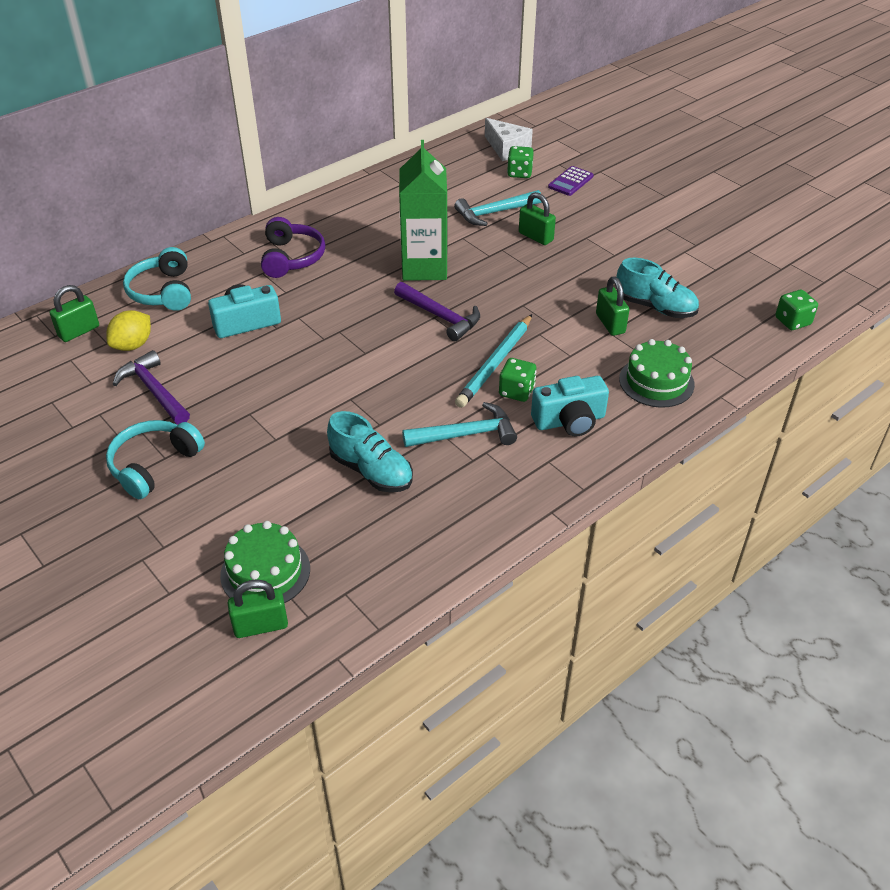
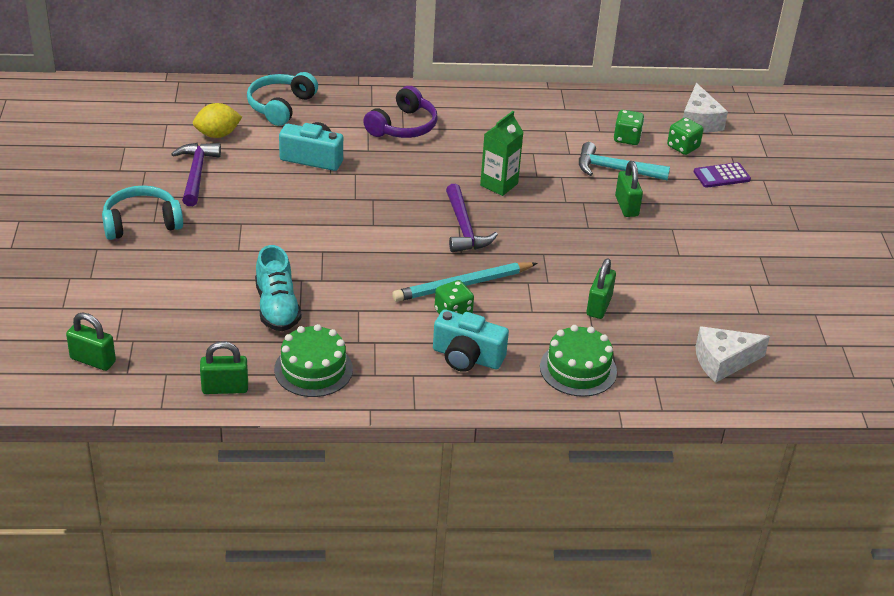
camera: 35 degrees right, 5 degrees down
green padlock [50,285,99,342] -> green padlock moved to [200,341,248,394]
green cake [220,521,310,603] -> green cake moved to [274,324,353,397]
green carton [399,140,447,281] -> green carton [480,111,524,196], size x0.62
turquoise hammer [402,402,517,447] -> none
turquoise shoe [616,258,699,318] -> none
green dice [775,290,818,330] -> green dice moved to [614,110,644,145]
none -> white cheese [696,326,770,383]

